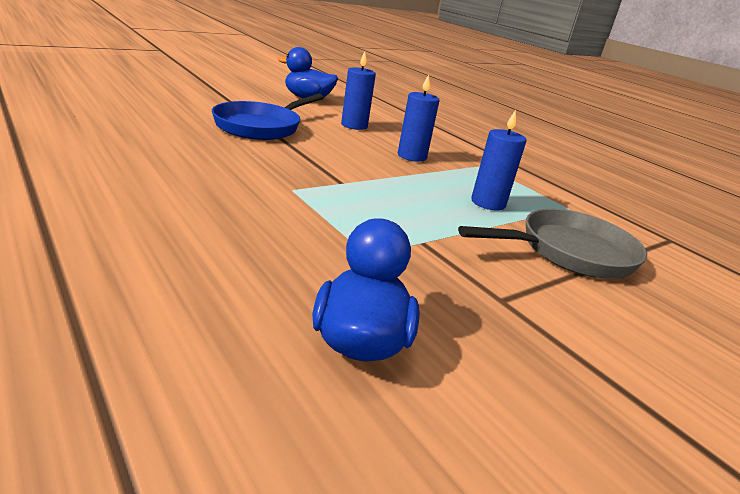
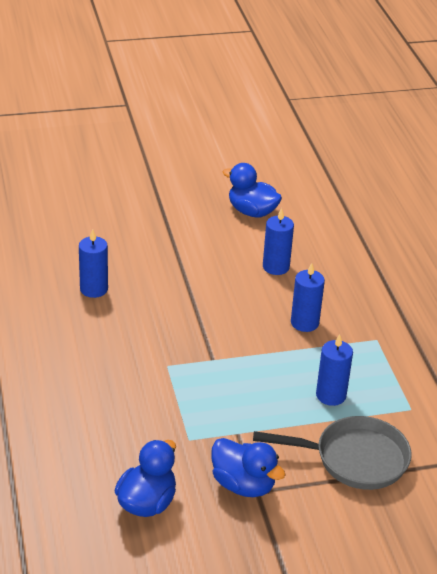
camera: 25 degrees right, 10 degrees up
blue pan [212,94,324,140] -> none
none -> blue candle [79,229,108,298]
none -> blue duck [211,438,286,497]

